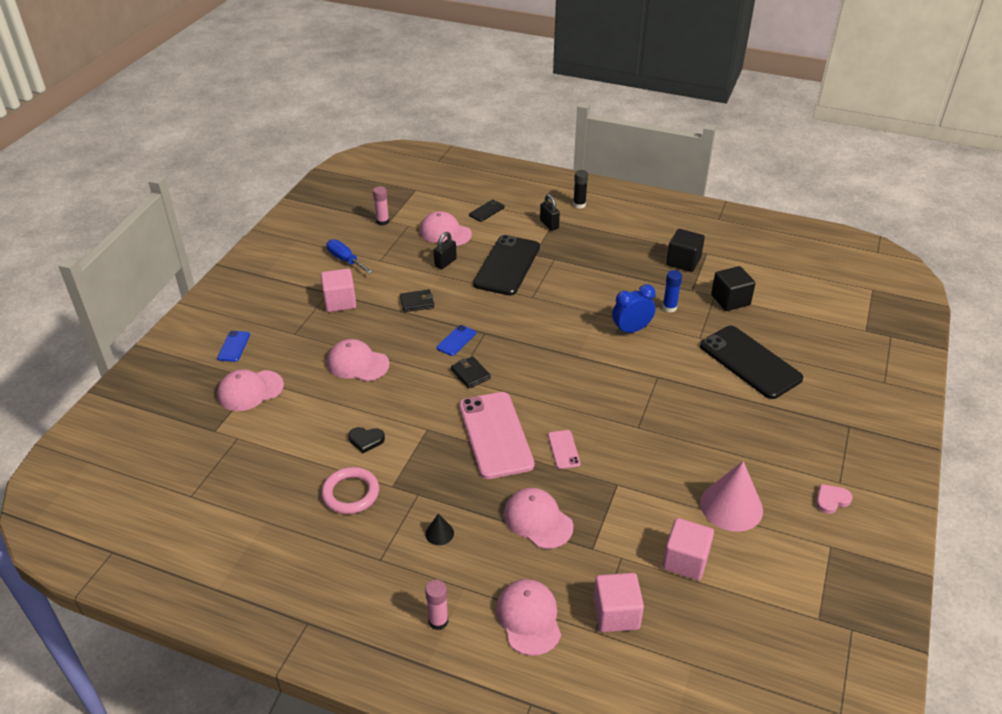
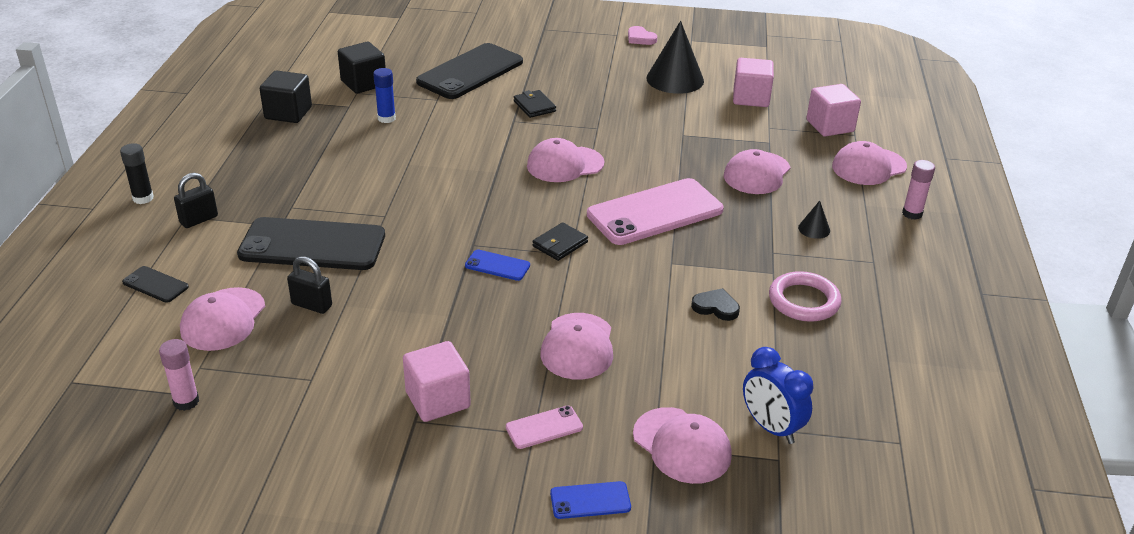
camera: 105 degrees left, 5 degrees down
blue screwdriver [327,239,373,274] -> none
black heart [348,427,385,453] -> black heart turned 60 degrees counterclockwise [691,288,740,321]
black wallet [400,289,434,312] -> black wallet moved to [514,90,556,118]
pink phone [548,430,580,469] -> pink phone moved to [506,406,583,449]
blue clock [612,284,655,335] -> blue clock moved to [743,347,813,444]
pink cone [700,461,763,532] -> black cone [646,21,704,94]
none -> pink cap [527,138,604,182]

